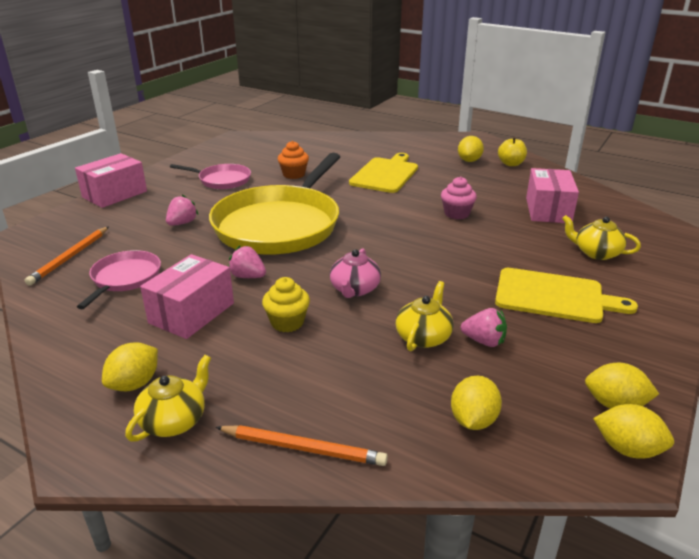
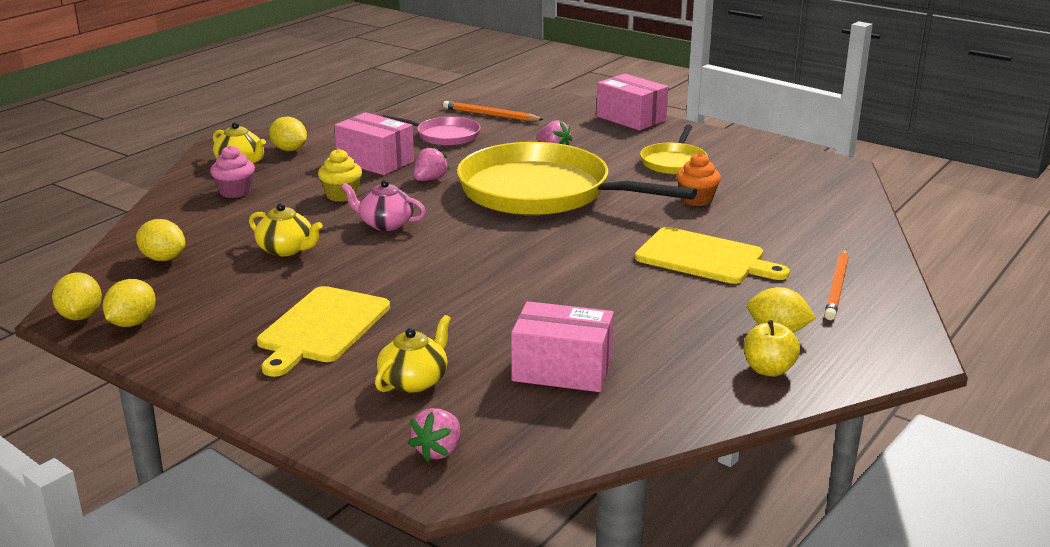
camera: 95 degrees right, 5 degrees down
pink pan [170,164,251,189] -> yellow pan [640,125,707,175]
orange pencil [215,425,388,466] -> orange pencil moved to [824,249,849,320]
pink cupcake [441,177,477,219] -> pink cupcake moved to [210,145,255,198]
pink strawberry [461,308,507,347] -> pink strawberry moved to [408,408,460,462]
yellow lemon [593,404,674,459] -> yellow lemon turned 45 degrees counterclockwise [52,272,102,320]

